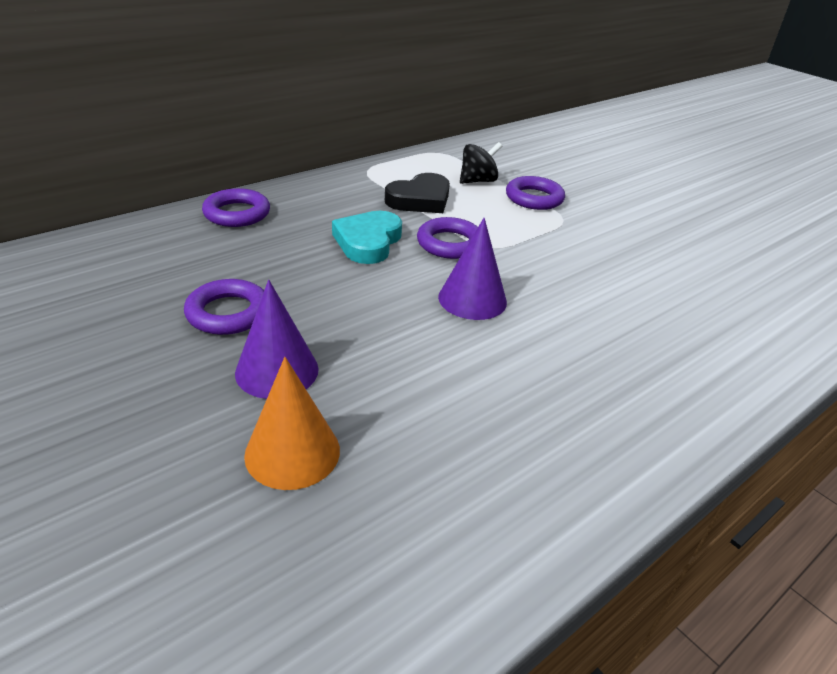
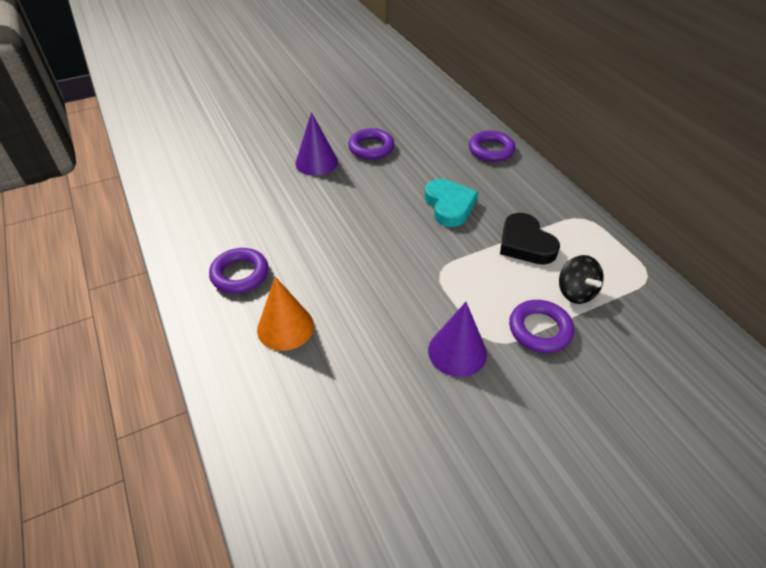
camera: 105 degrees right, 10 degrees up
orange cone [244,357,340,490] -> orange cone moved to [257,277,314,351]
turquoise heart [332,211,402,264] -> turquoise heart turned 45 degrees clockwise [425,179,478,227]
purple ring [417,217,478,259] -> purple ring moved to [209,248,268,293]
purple cone [438,218,507,320] -> purple cone moved to [428,302,487,377]

